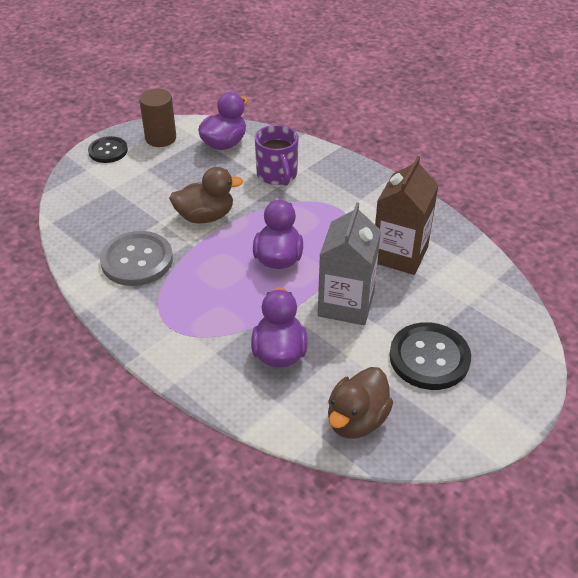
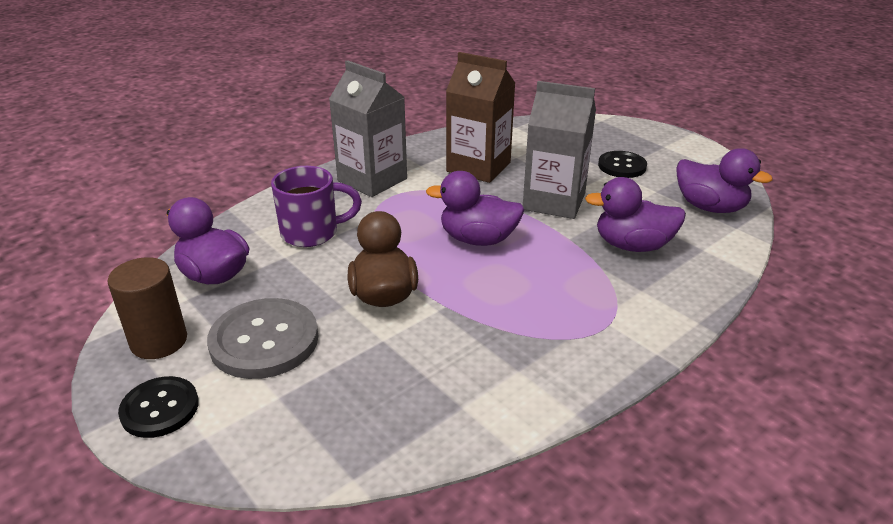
camera: 85 degrees left, 10 degrees down
grey button [100,231,173,286] -> grey button moved to [207,298,318,379]
brown duck [328,367,393,439] -> purple duck [676,148,773,213]
black button [389,322,471,390] -> black button [598,151,647,178], size x0.63
none -> grey carton [329,60,407,197]

